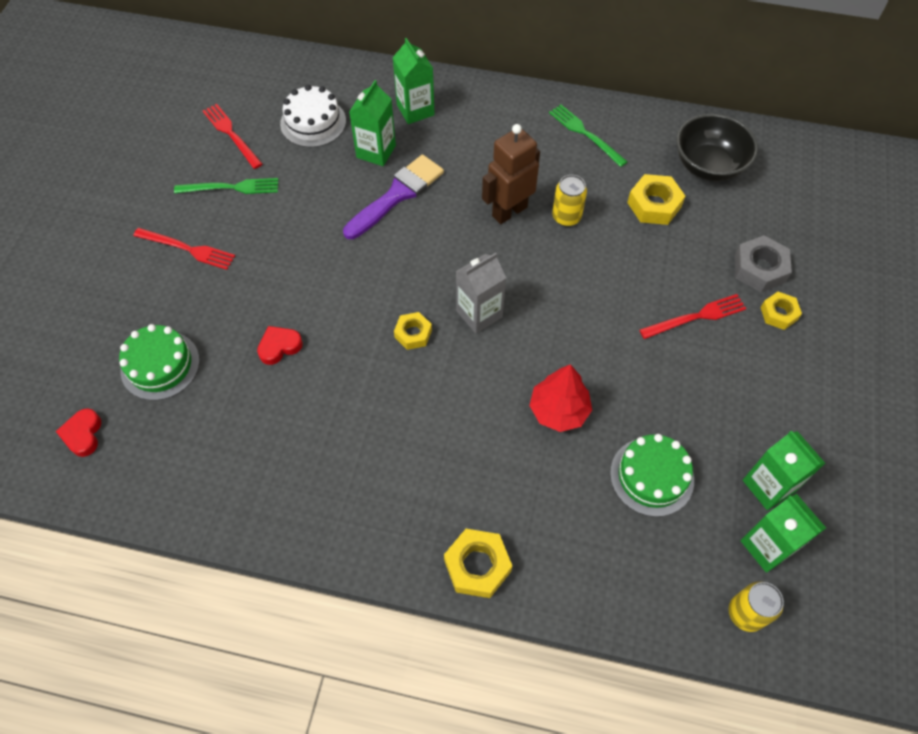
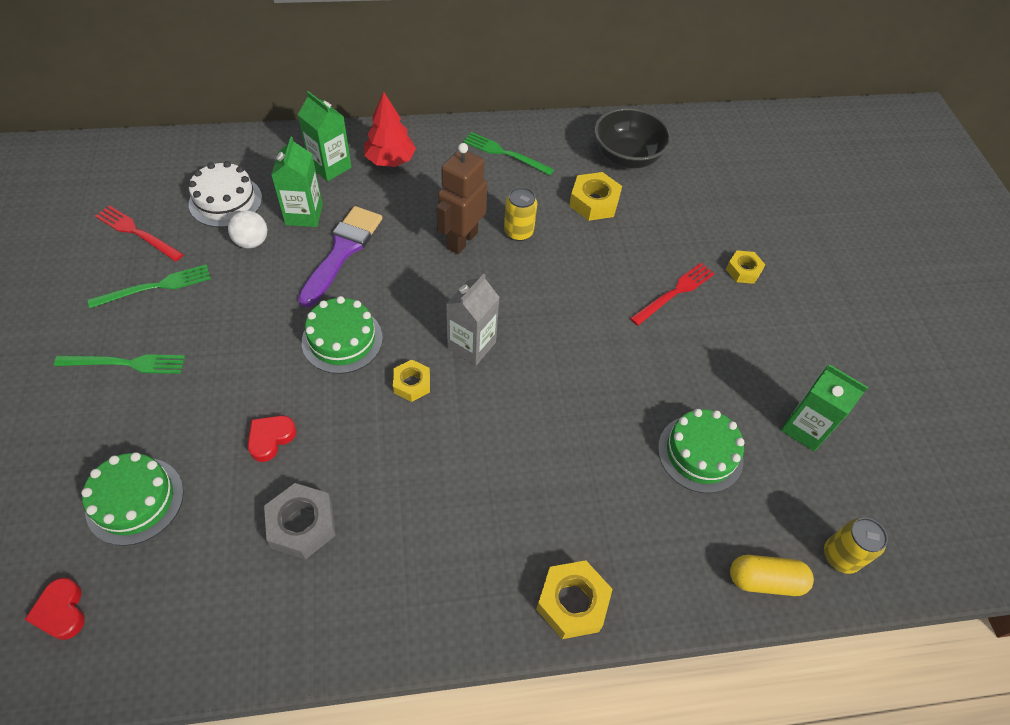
camera: 25 degrees left, 5 degrees down
red fork [133,228,235,270] -> green fork [54,354,185,374]
red tree [529,364,592,432] -> red tree moved to [364,92,416,167]
grey nut [734,235,792,292] -> grey nut moved to [264,483,336,560]
green carton [740,494,826,573] -> none
none -> white ball [228,210,267,248]
none -> green cake [302,296,383,374]
none -> yellow capsule [730,555,814,596]

